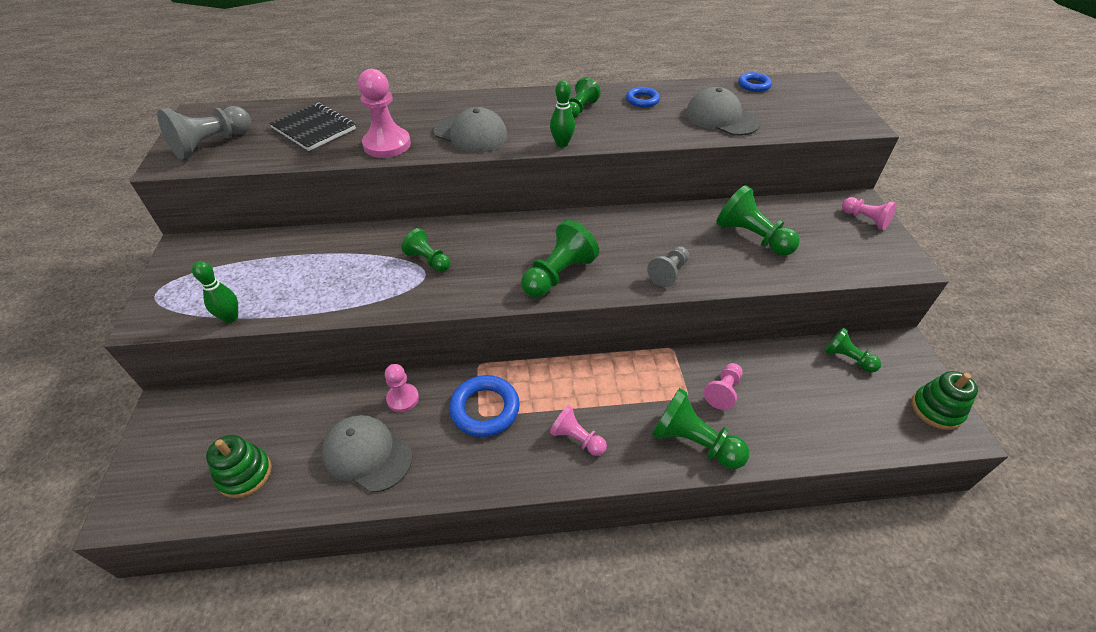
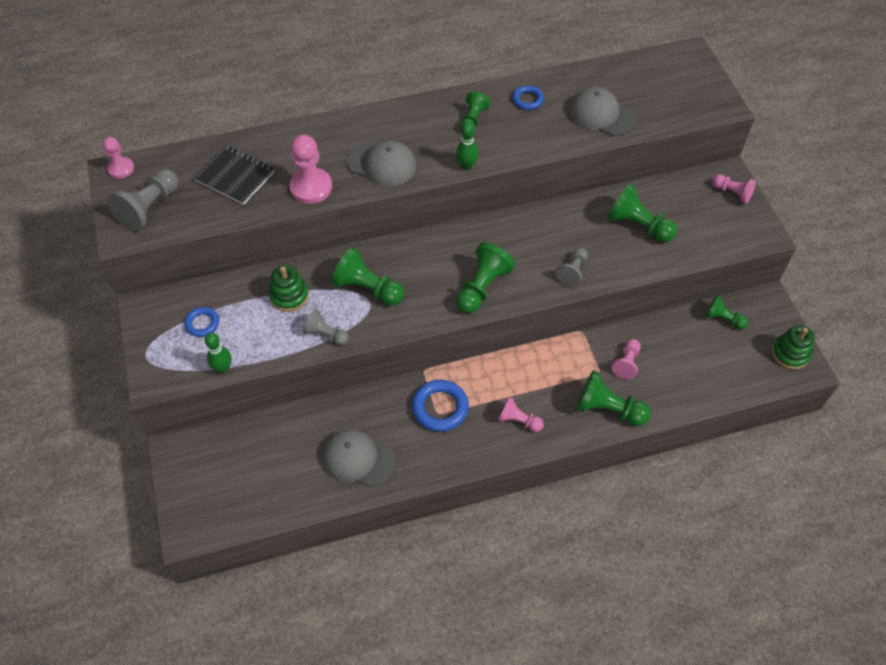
camera: 10 degrees left, 10 degrees up
green stacking toy [206,435,272,498] -> green stacking toy moved to [269,265,309,312]
pink pawn [385,364,419,412] -> pink pawn moved to [103,137,134,179]
green pawn [401,228,451,272] -> green pawn [332,247,404,306], size x1.62
blue ring [738,72,772,92] -> blue ring moved to [184,307,219,337]
none -> grey pawn [303,309,349,345]

